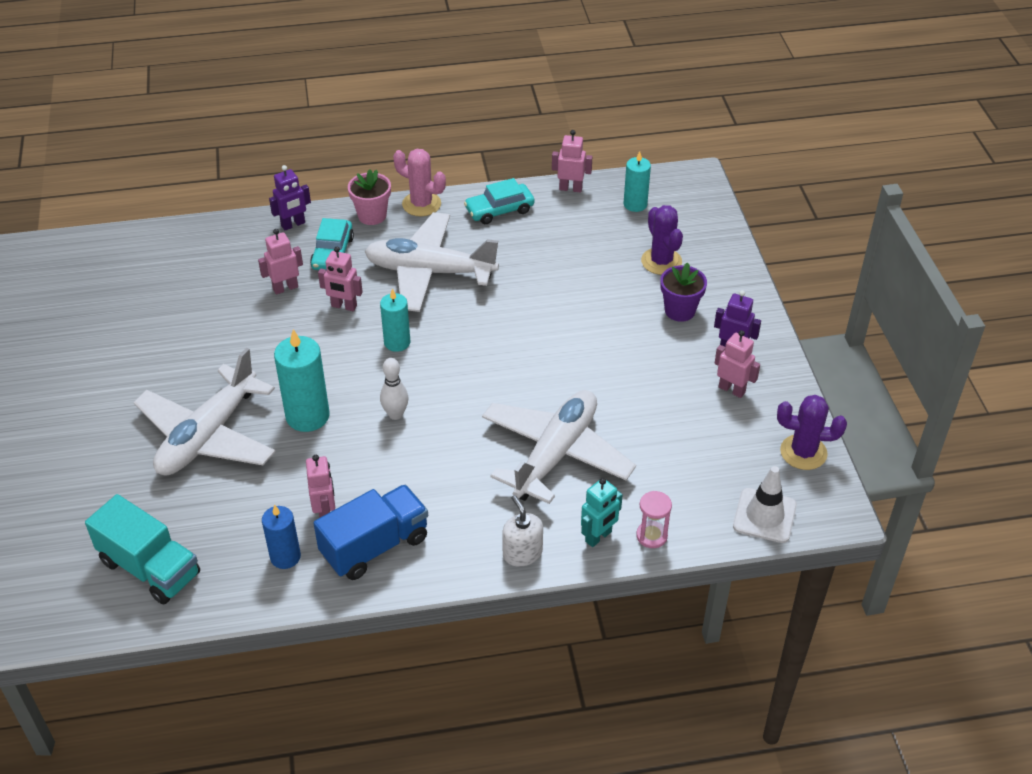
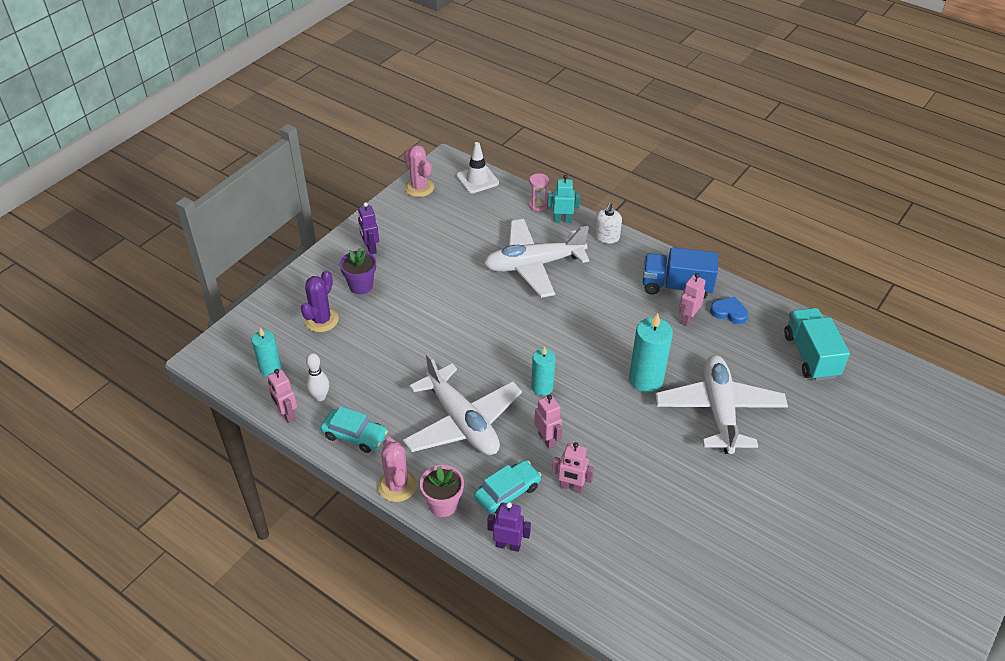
camera: 135 degrees left, 0 degrees up
white plane [134,348,276,476] -> white plane turned 75 degrees counterclockwise [655,355,788,454]
blue candle [262,505,301,569] -> blue heart [710,296,748,324]
white bowling pin [380,358,409,420] -> white bowling pin moved to [306,353,329,401]
pink robot [715,330,760,398] -> none
purple cactus [777,395,847,470] -> pink cactus [404,145,434,197]

